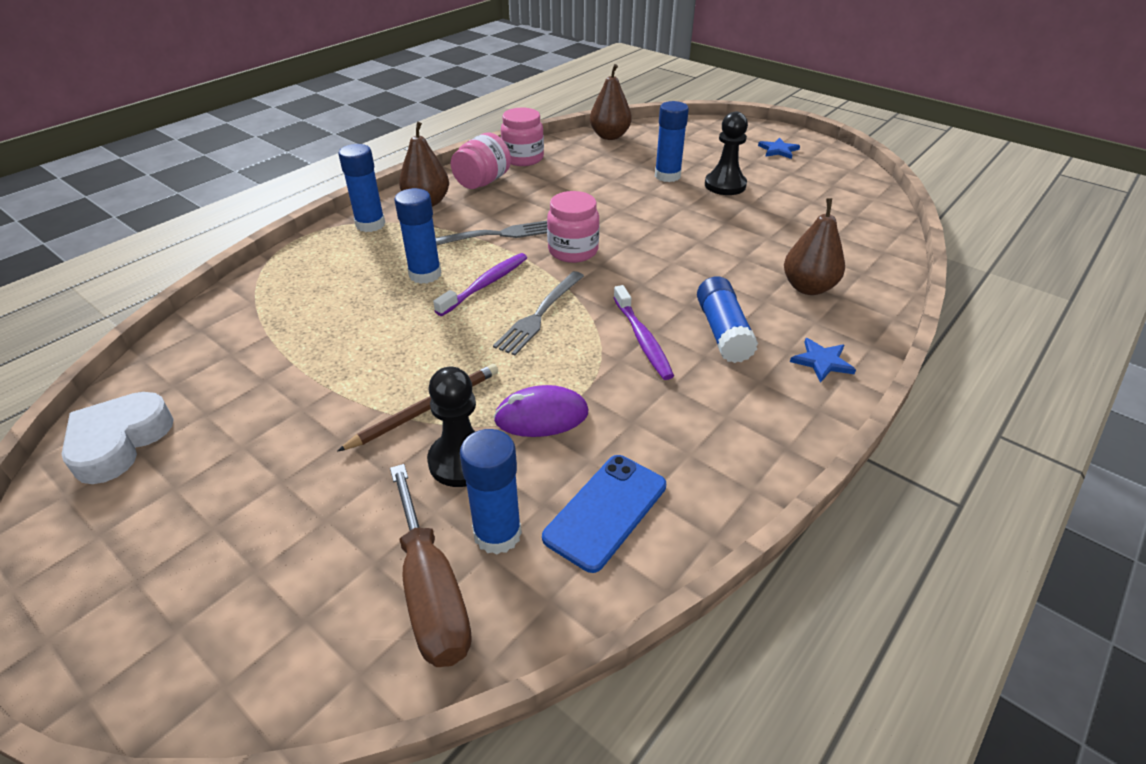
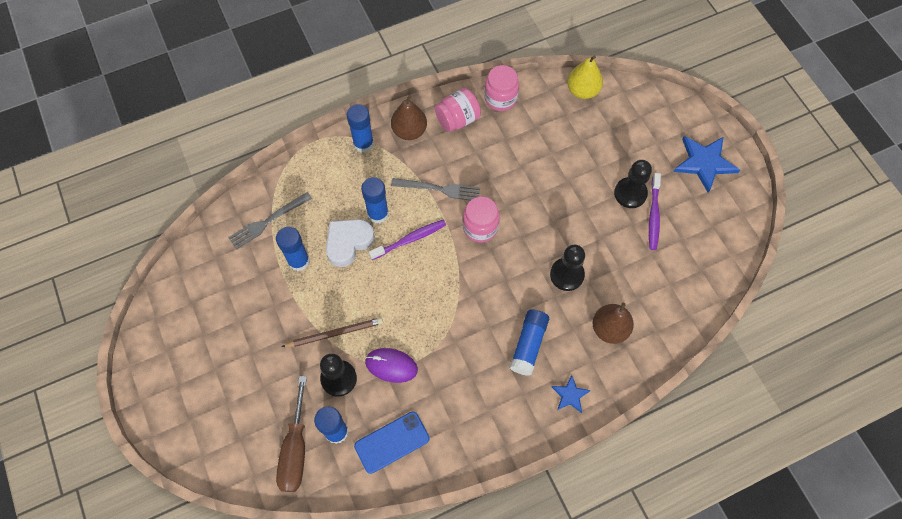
camera: 25 degrees right, 25 degrees up
white heart [62,392,174,484] -> white heart moved to [326,219,375,267]
grey fork [493,271,584,356] -> grey fork moved to [228,192,312,249]
brown pear [590,64,632,140] -> yellow pear [567,55,603,99]
purple toothbrush [613,285,674,380] -> purple toothbrush moved to [649,173,661,250]
blue glue stick [655,101,689,182] -> blue glue stick moved to [276,227,310,271]
blue star [758,138,800,159] -> blue star [673,136,740,193], size x1.87
none -> black pawn [550,245,585,291]

